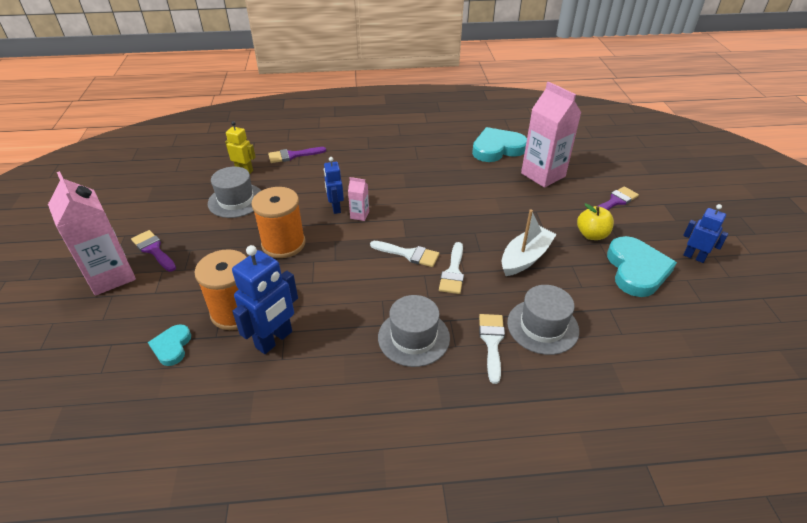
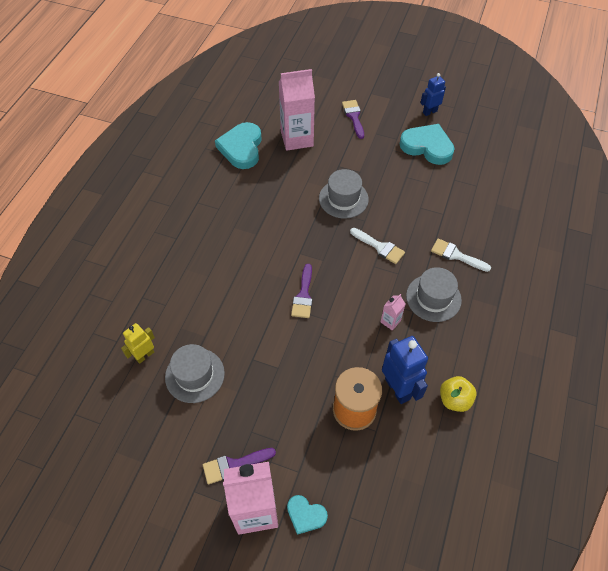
camera: 65 degrees left, 15 degrees up
turquoise heart [148,324,191,366] -> turquoise heart moved to [287,495,328,535]
orange spool [251,187,305,258] -> none
purple brush [268,147,326,163] -> purple brush moved to [291,264,313,318]
blue robot [324,157,344,214] -> none
pink carton [348,177,369,221] -> pink carton moved to [381,294,406,331]
white brush [370,241,439,267] -> none
white boat [501,210,557,276] -> none
grey hat [507,285,579,355] -> grey hat moved to [319,169,369,219]
yellow apple [577,203,614,240] -> yellow apple moved to [440,376,477,412]

